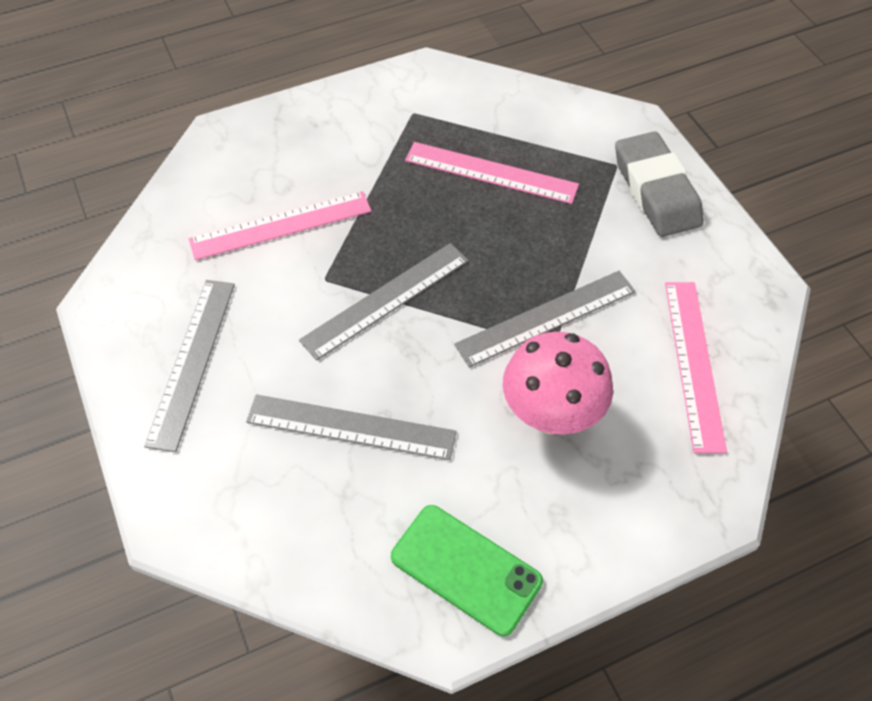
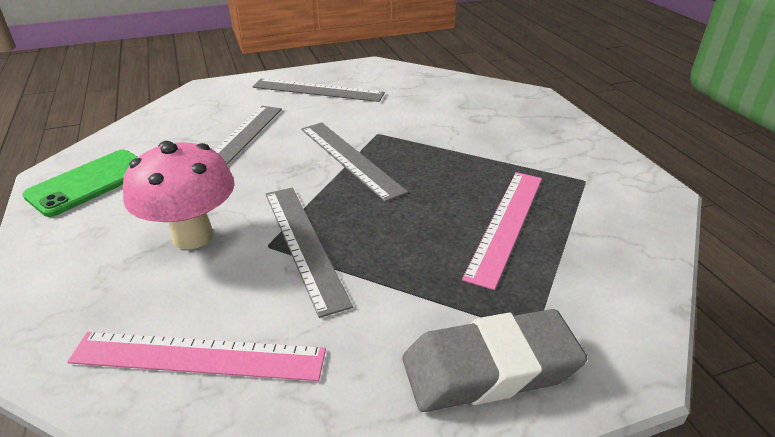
camera: 95 degrees right, 20 degrees down
pink ruler [189,191,372,260] -> none

